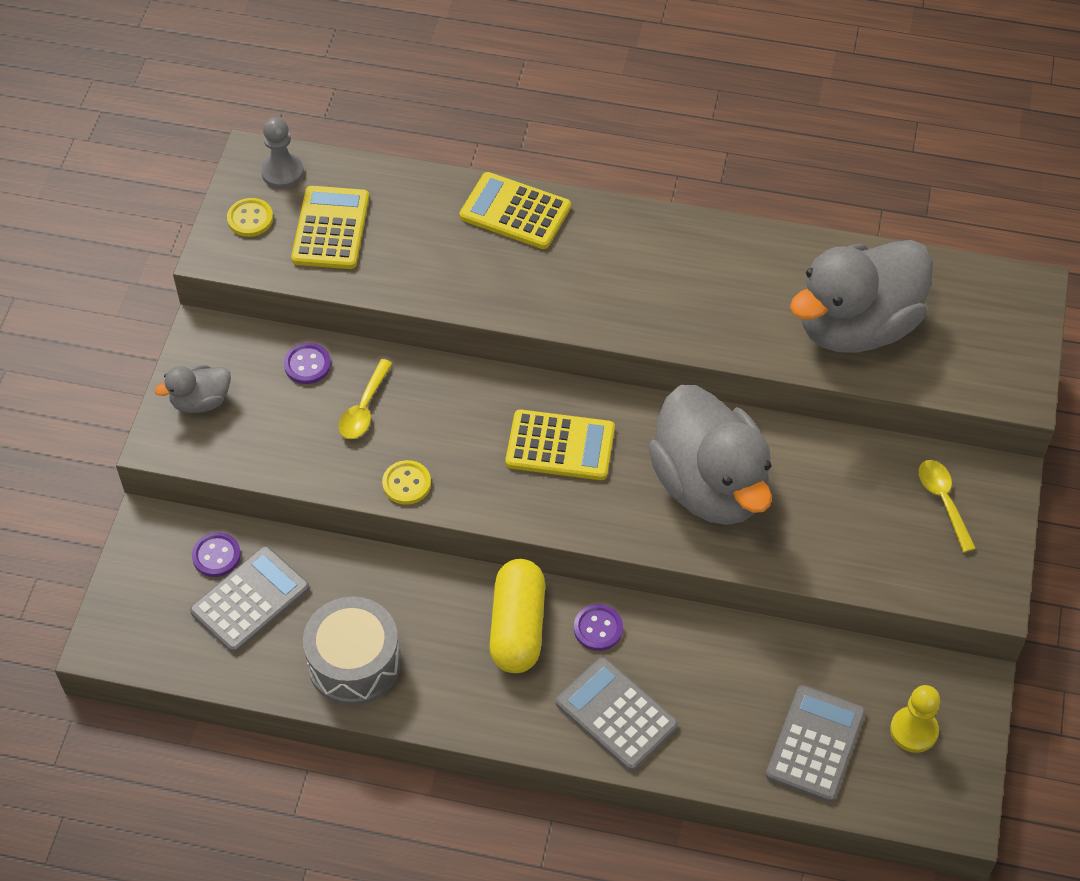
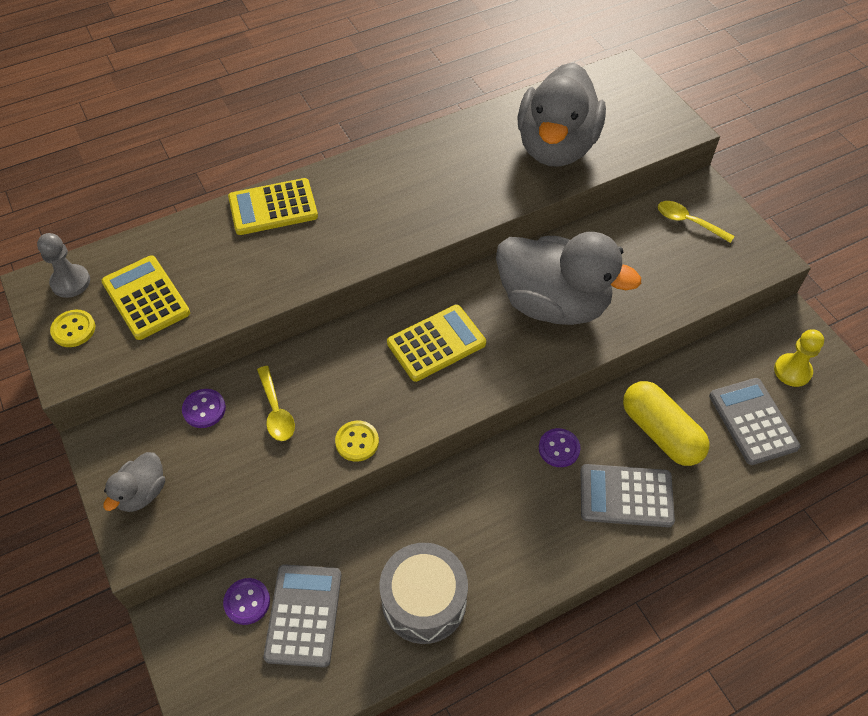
camera: 40 degrees left, 0 degrees up
yellow capsule [489,559,545,673] -> yellow capsule moved to [623,381,709,466]

